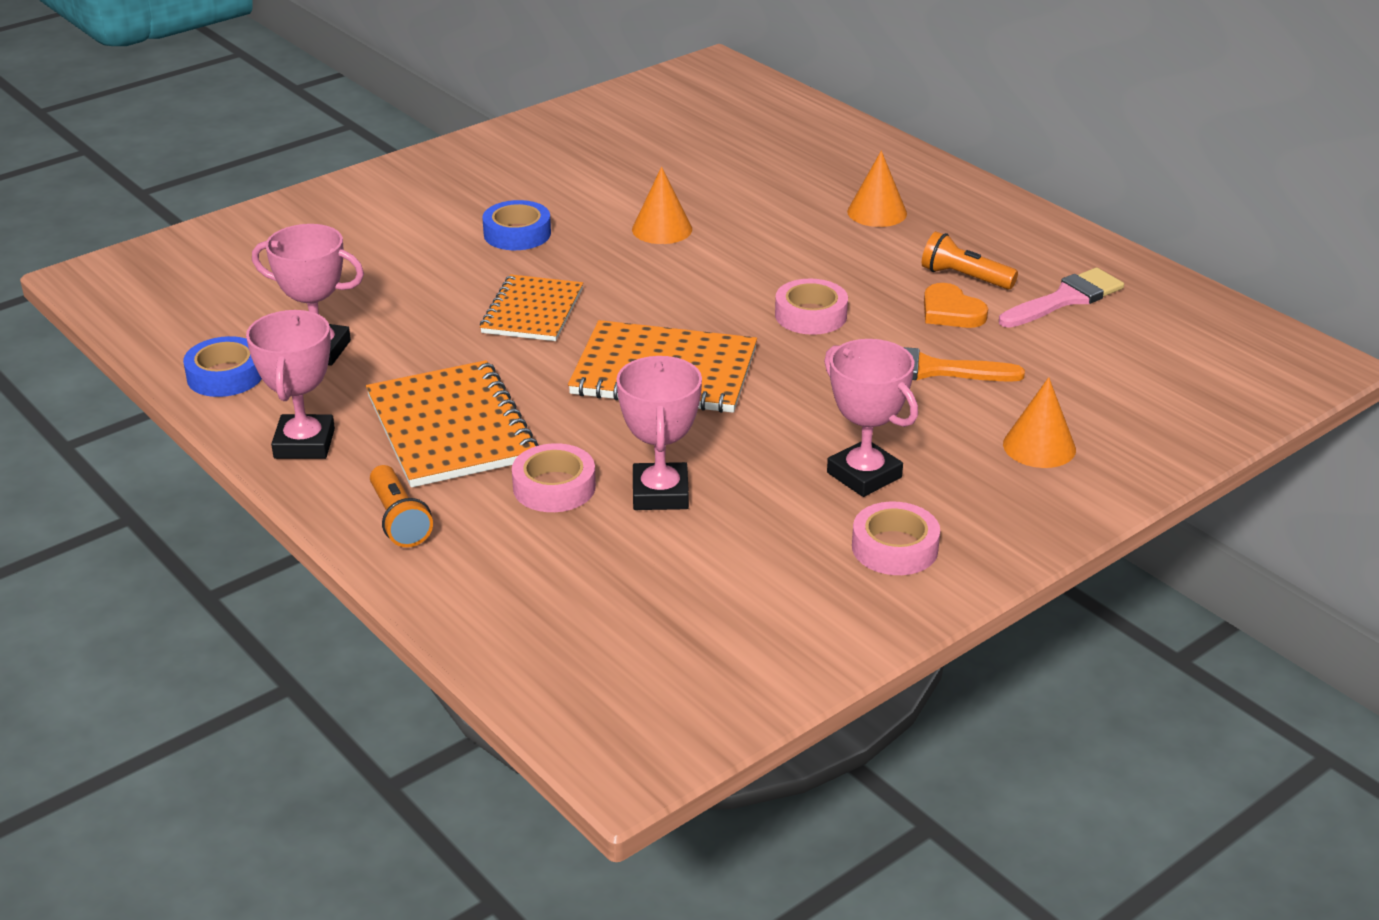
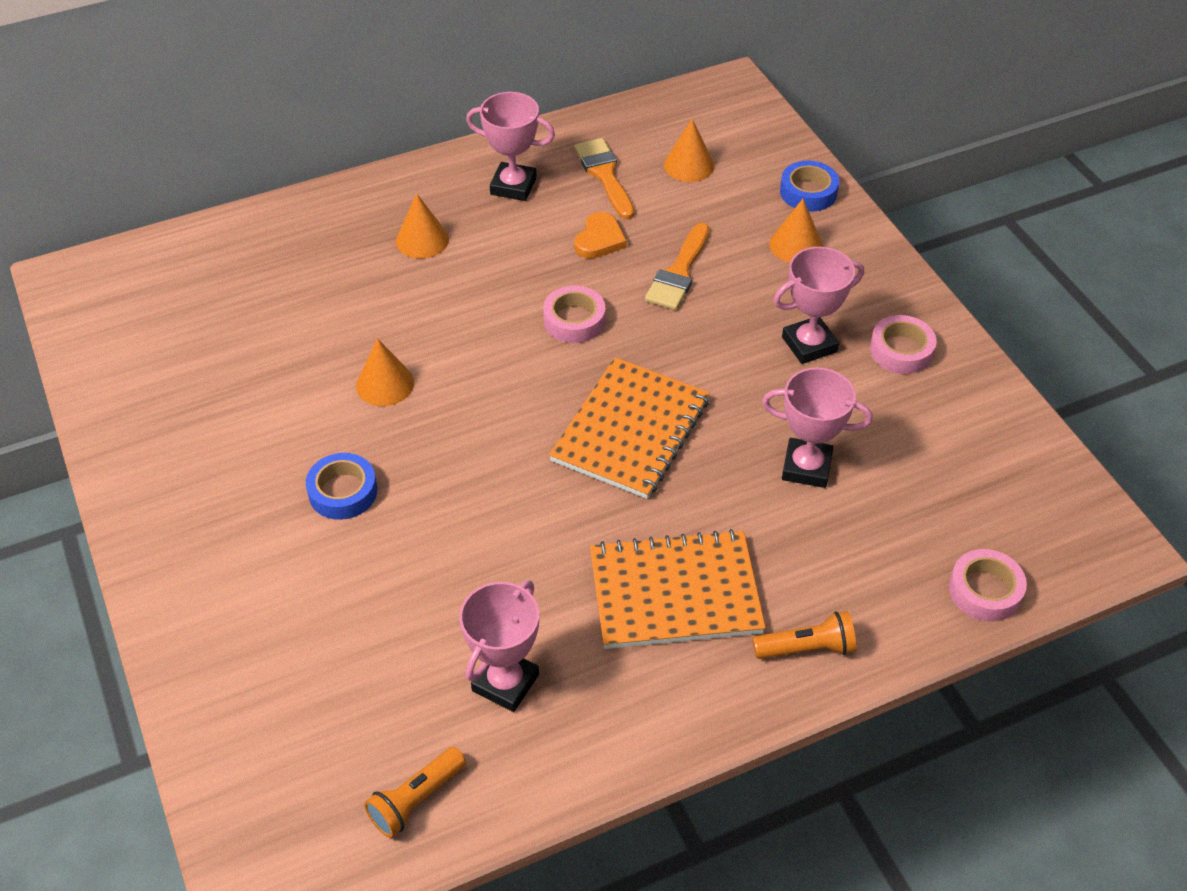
camera: 75 degrees left, 15 degrees up
blue tape [183,336,262,397] -> blue tape moved to [780,161,839,212]
pink trophy [246,310,335,459] -> pink trophy moved to [466,92,555,201]
orange notebook [480,274,583,341] -> none
pink tape [512,443,596,512] -> pink tape moved to [949,549,1027,622]
orange flashlight [922,231,1018,289] -> orange flashlight moved to [364,747,466,838]
orange heart [924,283,988,328] -> orange heart turned 45 degrees counterclockwise [574,212,627,259]
pink brush [999,267,1124,328] -> orange brush [574,138,634,219]
none -> orange cone [664,119,714,182]

